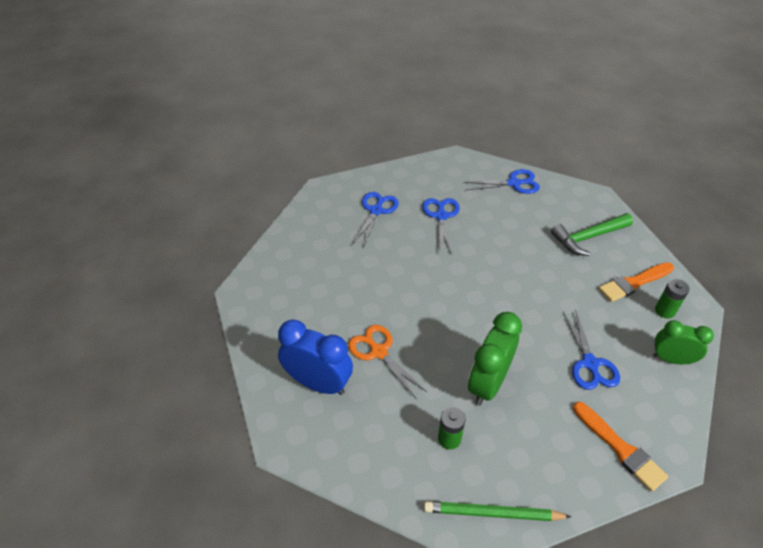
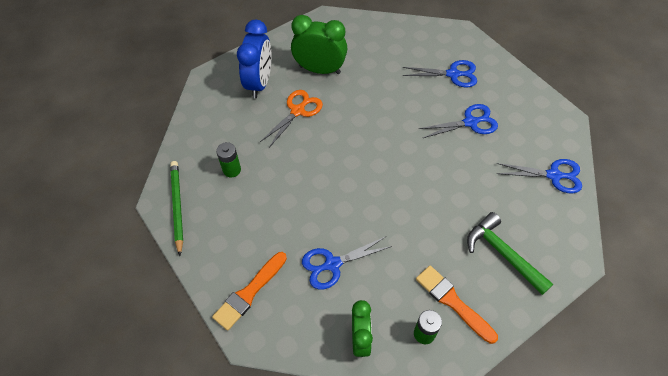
camera: 75 degrees right, 10 degrees up
blue scissors [463,169,540,194] -> blue scissors turned 60 degrees counterclockwise [497,159,582,193]
green clock [468,312,522,405] -> green clock moved to [291,15,347,74]

